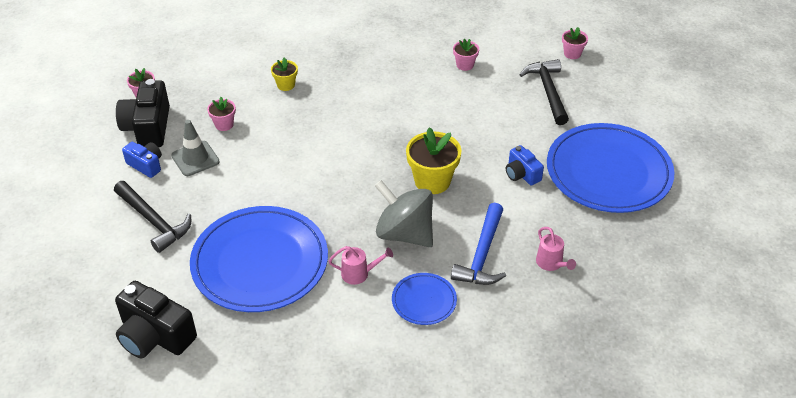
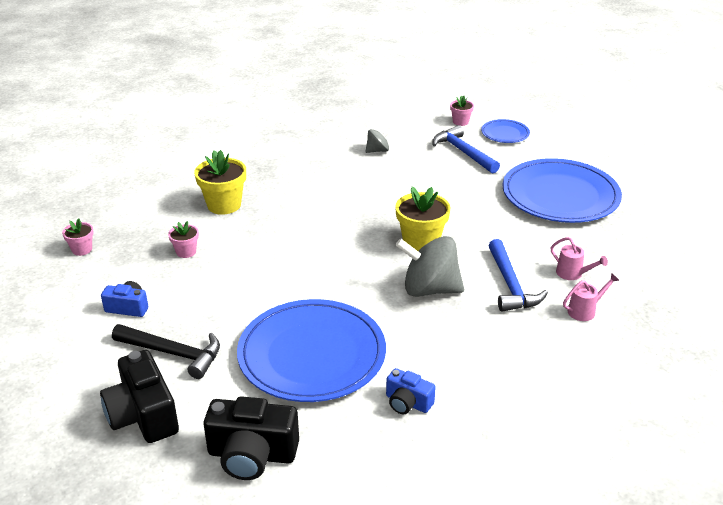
camera: 25 degrees left, 10 degrees down
black camera [116,79,170,147] -> black camera moved to [100,350,179,443]
grey traffic cone [171,120,220,176] -> none
yellow flower pot [271,58,298,91] -> yellow flower pot [194,150,246,215], size x1.84
pink watering can [329,246,393,285] -> pink watering can moved to [563,273,619,321]
blue plate [392,273,457,325] -> blue plate moved to [481,119,530,143]
pink flower pot [453,39,479,71] -> grey spinning top [365,128,392,153]
blue camera [506,145,544,186] -> blue camera moved to [386,368,435,414]
black hammer [519,59,569,125] -> blue hammer [432,125,500,173]

